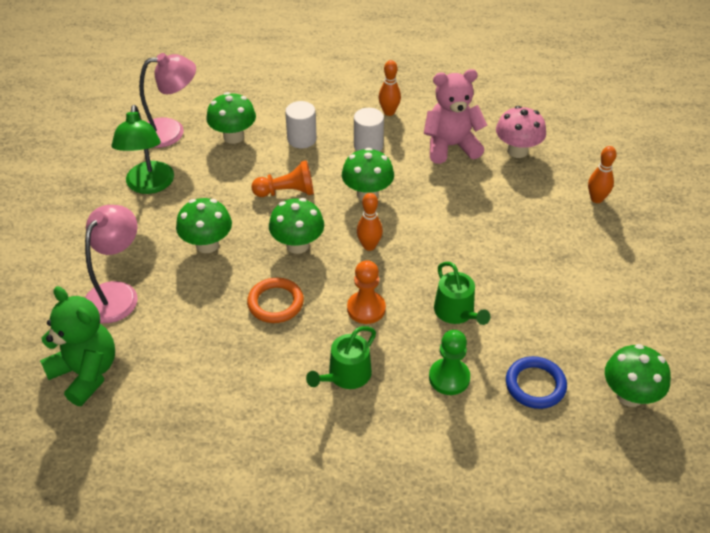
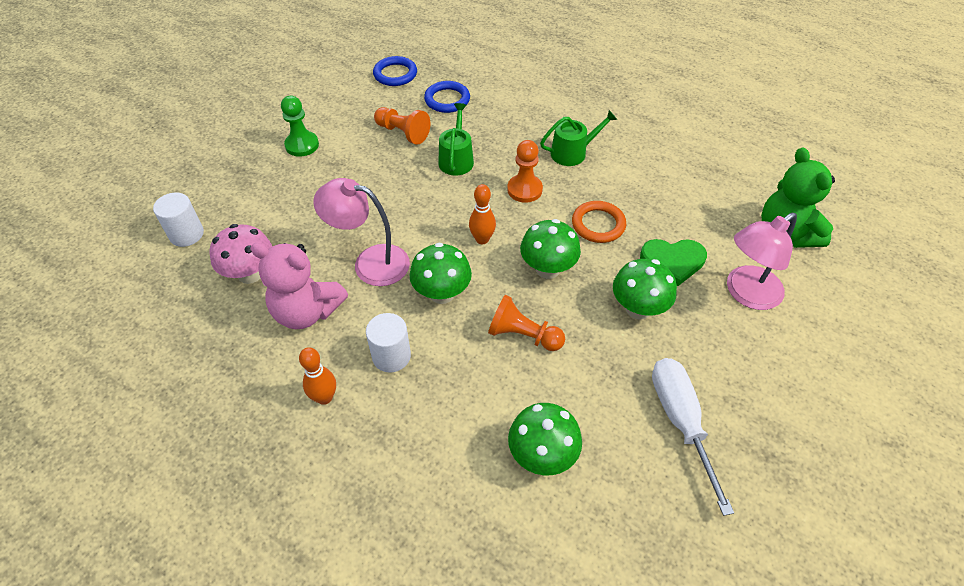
camera: 150 degrees left, 5 degrees up
green lamp [111,105,174,194] -> white screwdriver [652,358,734,516]
pink lamp [139,53,196,148] -> pink lamp moved to [313,178,410,286]
white cylinder [285,101,317,148] -> white cylinder moved to [153,193,204,247]
green pawn [429,330,470,395] -> green pawn moved to [281,96,319,157]
orange bowling pin [588,146,617,203] -> none
green mushroom [605,344,671,407] -> blue ring [373,56,417,86]
none -> orange pawn [374,107,430,145]
none -> green heart [640,239,707,286]

